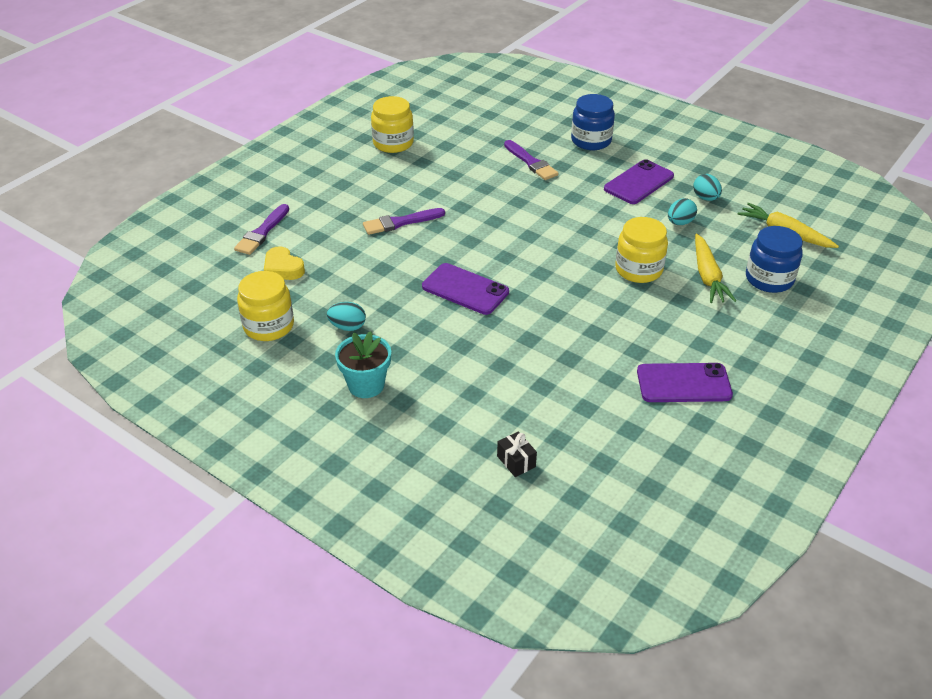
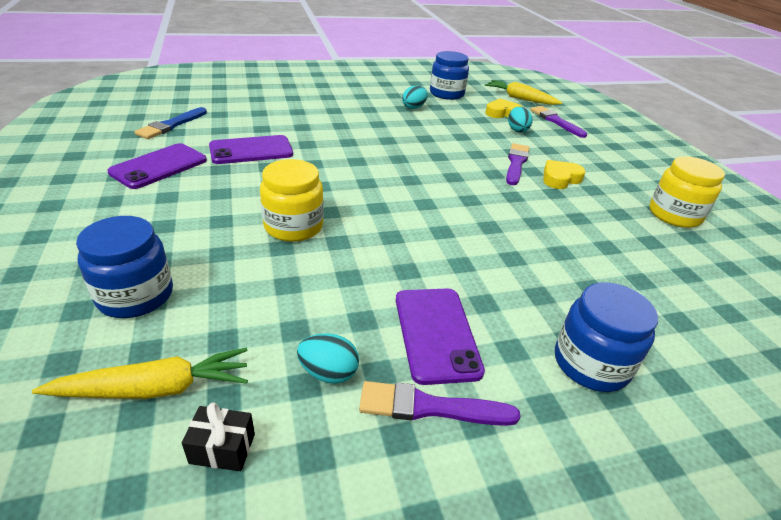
camera: 125 degrees right, 5 degrees down
yellow jar [237,271,294,341] -> blue jar [430,51,469,100]
turquoise flower pot [335,331,391,398] -> none
purple phone [422,263,509,315] -> purple phone moved to [209,135,293,164]
black gift [497,431,537,477] -> black gift moved to [182,402,255,471]
purple brush [504,140,558,180] -> purple brush moved to [359,381,520,426]
turquoise egg [668,198,697,225] -> turquoise egg moved to [508,107,533,132]
yellow carrot [695,234,736,303] -> yellow carrot moved to [485,80,562,105]
none -> blue brush [134,107,207,139]
none -> yellow heart [543,160,586,189]

